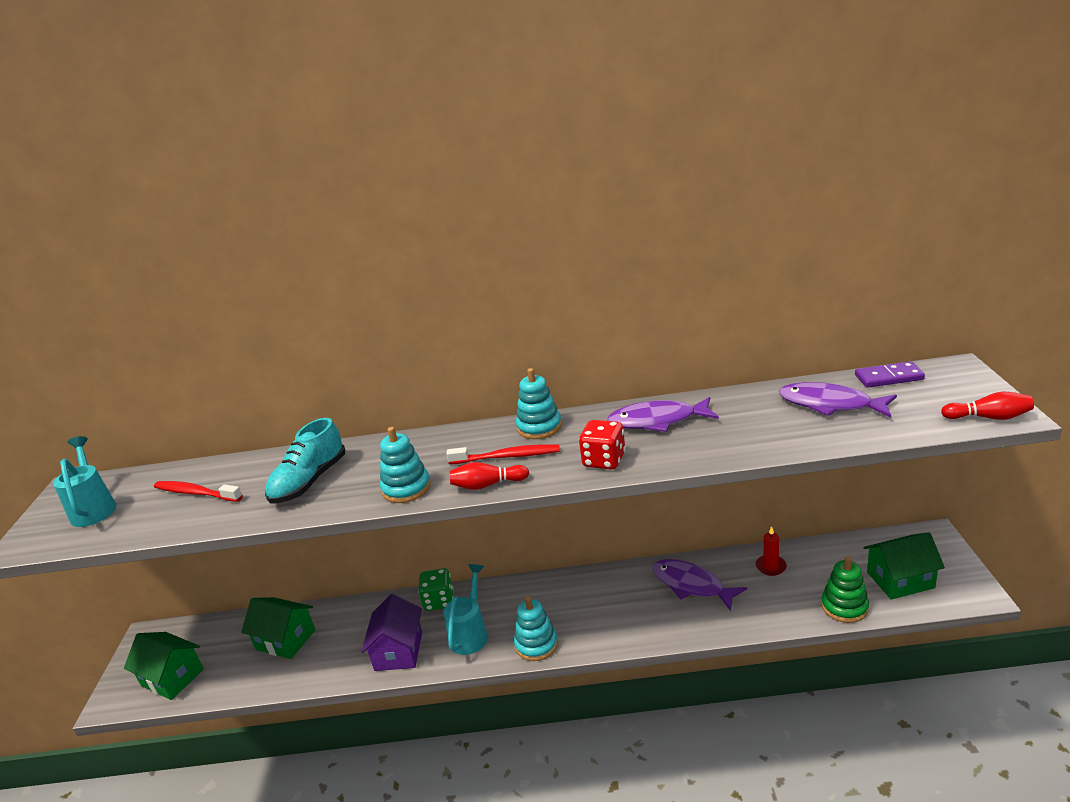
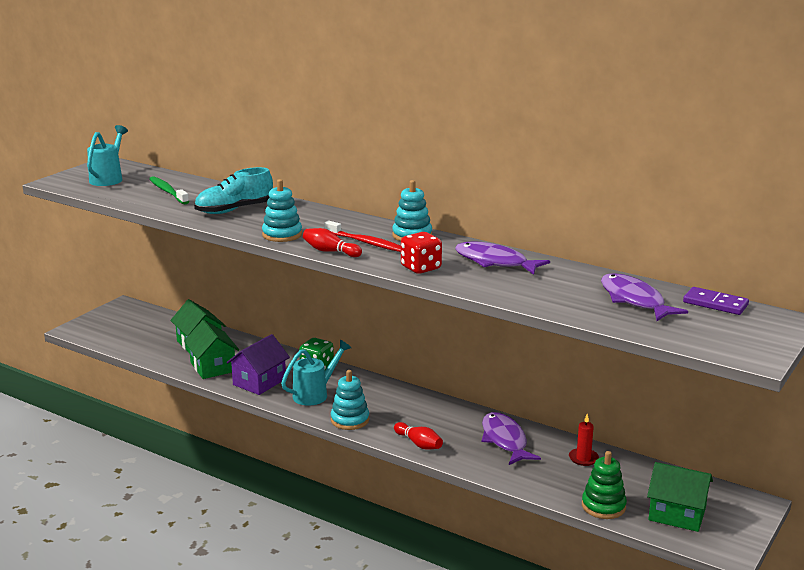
camera: 30 degrees right, 5 degrees down
green house [124,632,204,700] -> green house moved to [184,320,239,379]
red toothbrush [154,481,243,502] -> green toothbrush [149,176,189,204]
red bowling pin [941,392,1034,420] -> red bowling pin moved to [394,422,443,450]

